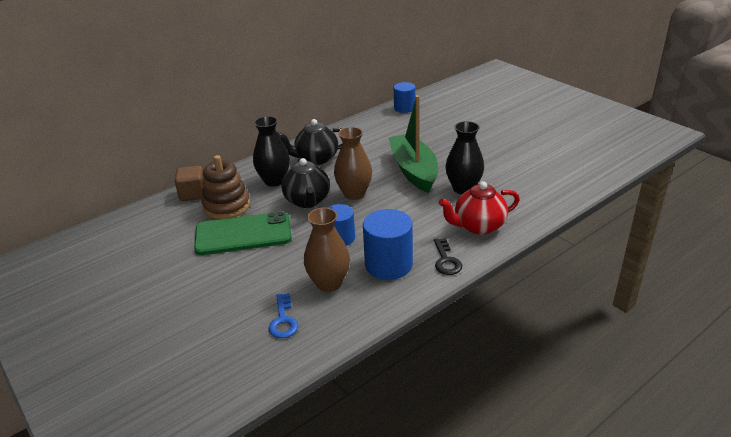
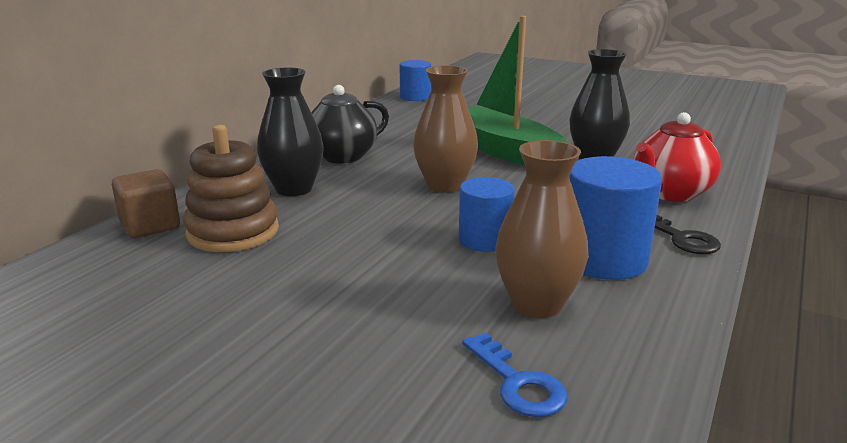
camera: 25 degrees left, 10 degrees down
green phone [194,211,292,255] -> none
black teapot [282,158,330,208] -> none

